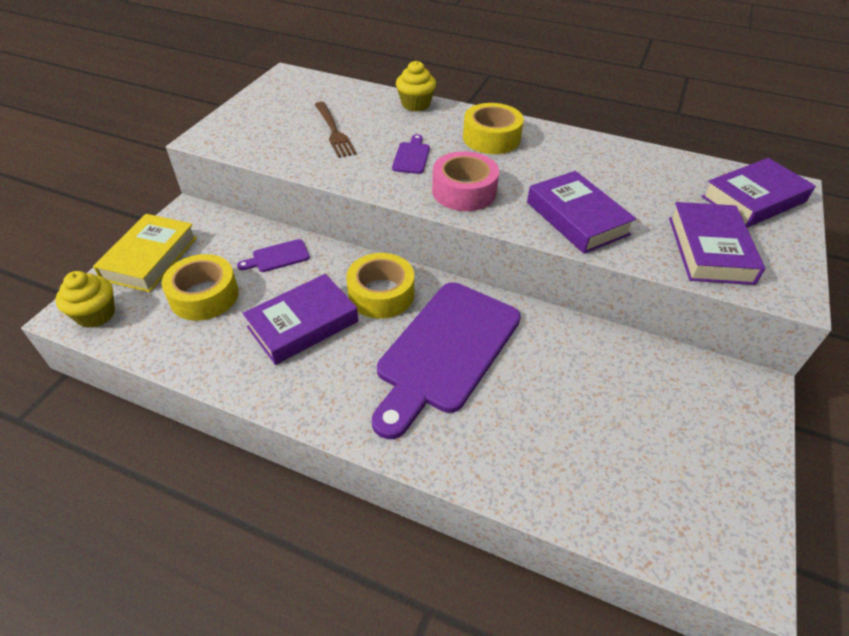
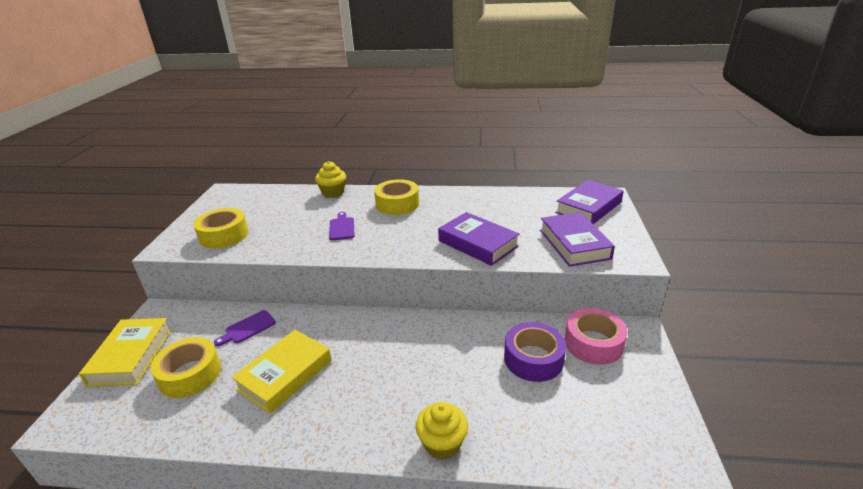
camera: 15 degrees left, 15 degrees down
yellow cupcake [55,271,115,328] -> yellow cupcake moved to [416,402,468,460]
purple book [243,274,358,365] -> yellow book [231,330,332,414]
brown fork [315,102,357,158] -> none
yellow tape [346,253,414,319] -> yellow tape moved to [193,208,248,248]
purple cutting board [372,282,521,439] -> none
pink tape [432,151,499,211] -> pink tape moved to [565,308,628,365]
none -> purple tape [504,322,566,382]

